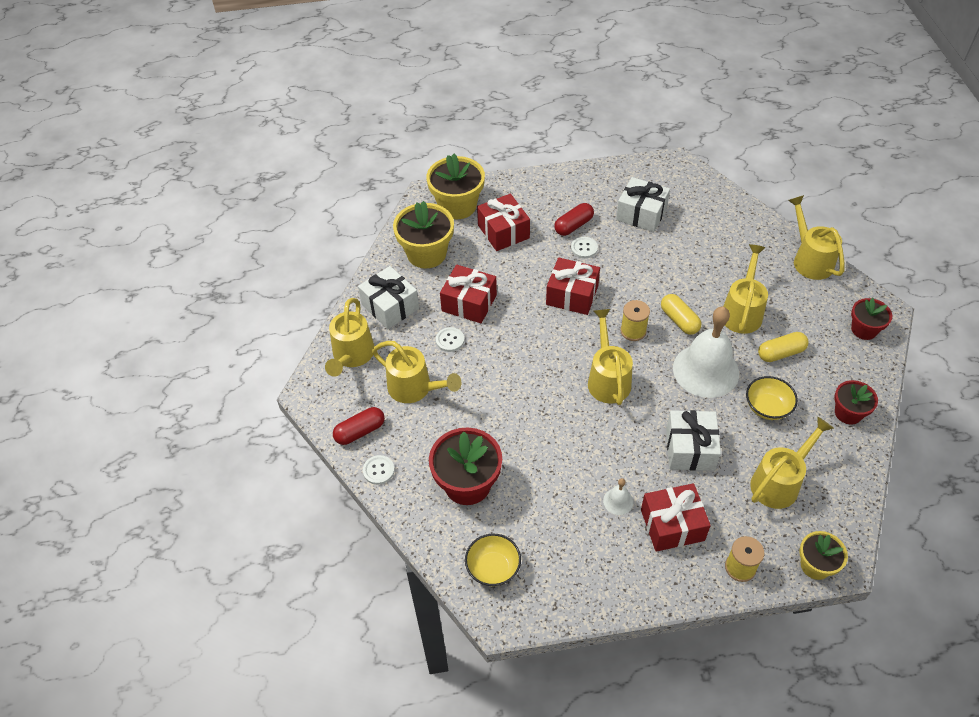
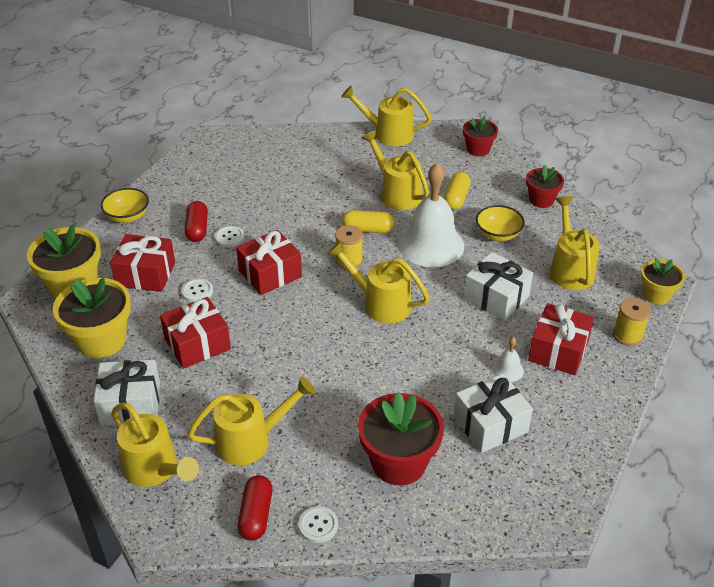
camera: 55 degrees left, 10 degrees down
white button [436,327,464,352] -> white button moved to [181,278,213,302]
yellow bowl [465,534,521,586] -> yellow bowl moved to [101,188,149,223]
white gift [616,177,670,232] -> white gift moved to [454,374,533,453]

